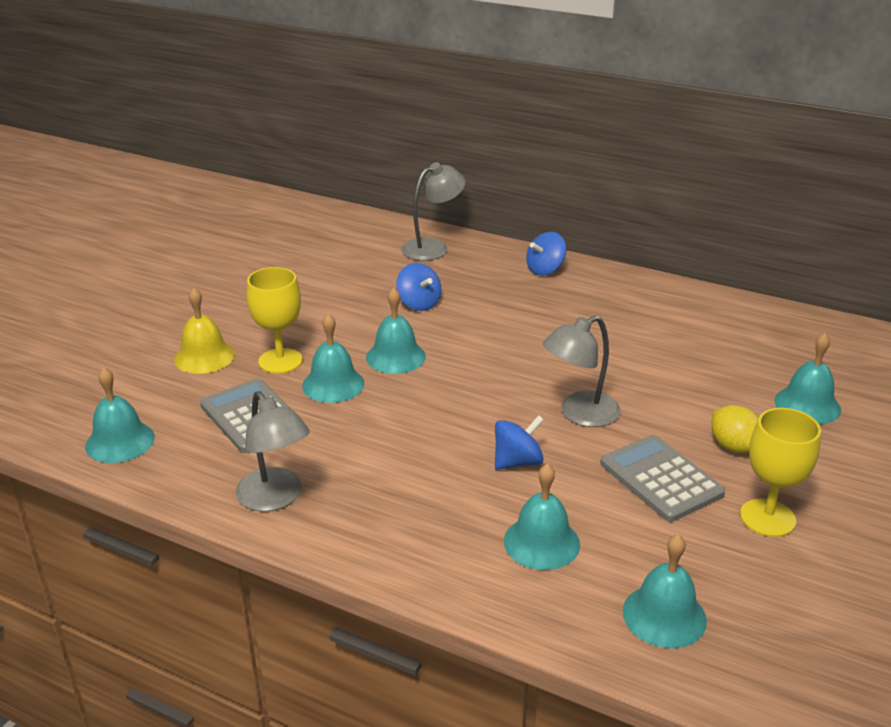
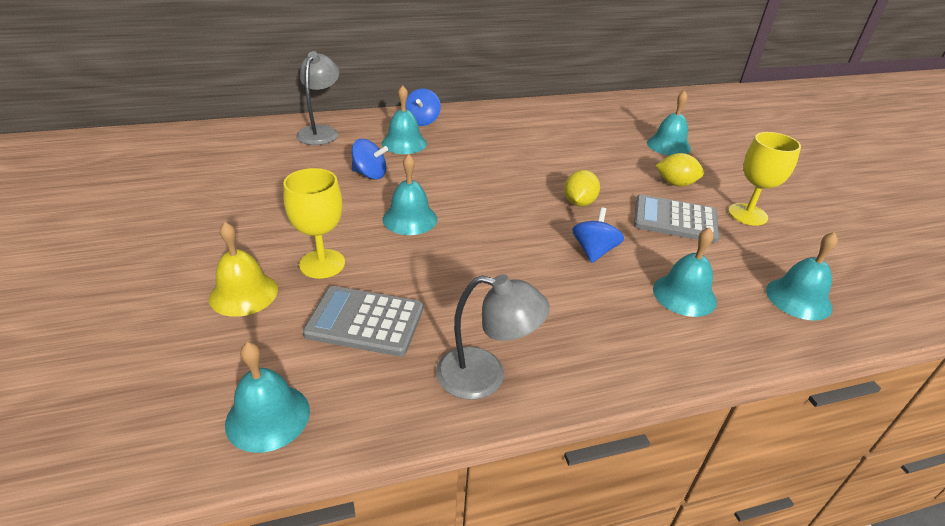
camera: 45 degrees left, 5 degrees up
turquoise bell [302,314,365,403] -> turquoise bell moved to [382,85,427,154]
grey lamp [543,315,621,427] -> yellow lemon [564,170,600,206]

